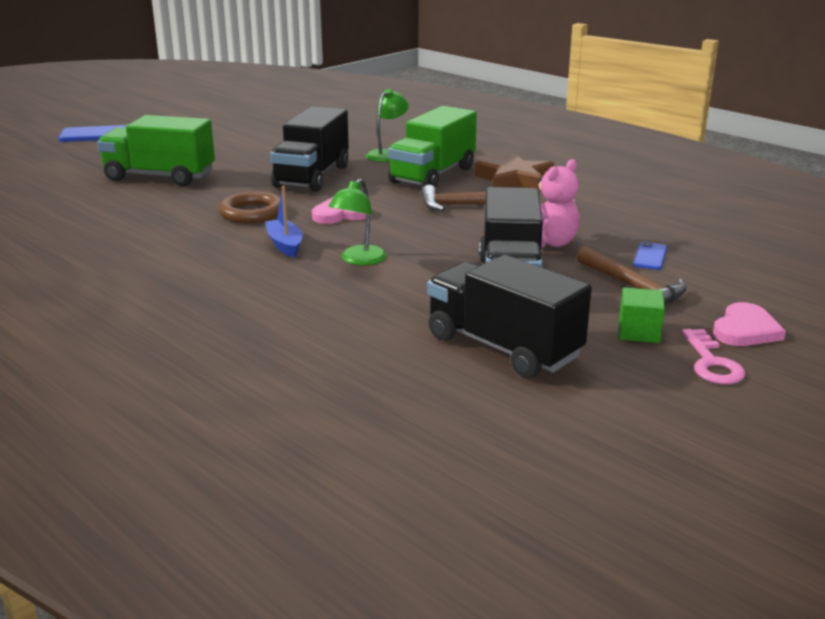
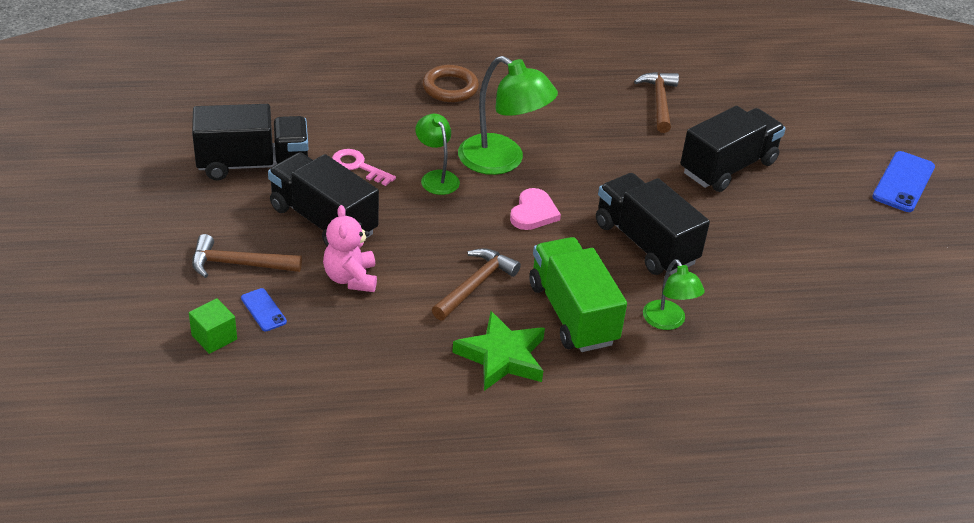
camera: 125 degrees right, 15 degrees up
green truck [97,115,215,186] -> black truck [680,106,786,192]
brown ring [219,191,281,224] -> brown ring moved to [422,65,479,102]
blue boat [265,186,303,257] -> green lamp [458,56,558,175]
brown star [475,153,555,192] -> green star [452,311,545,391]
green cube [619,287,665,343] -> green cube moved to [189,298,237,354]
pink key [682,329,745,384] -> pink key moved to [332,149,396,186]
pink heart [713,302,786,346] -> none
none -> brown hammer [634,72,679,133]

